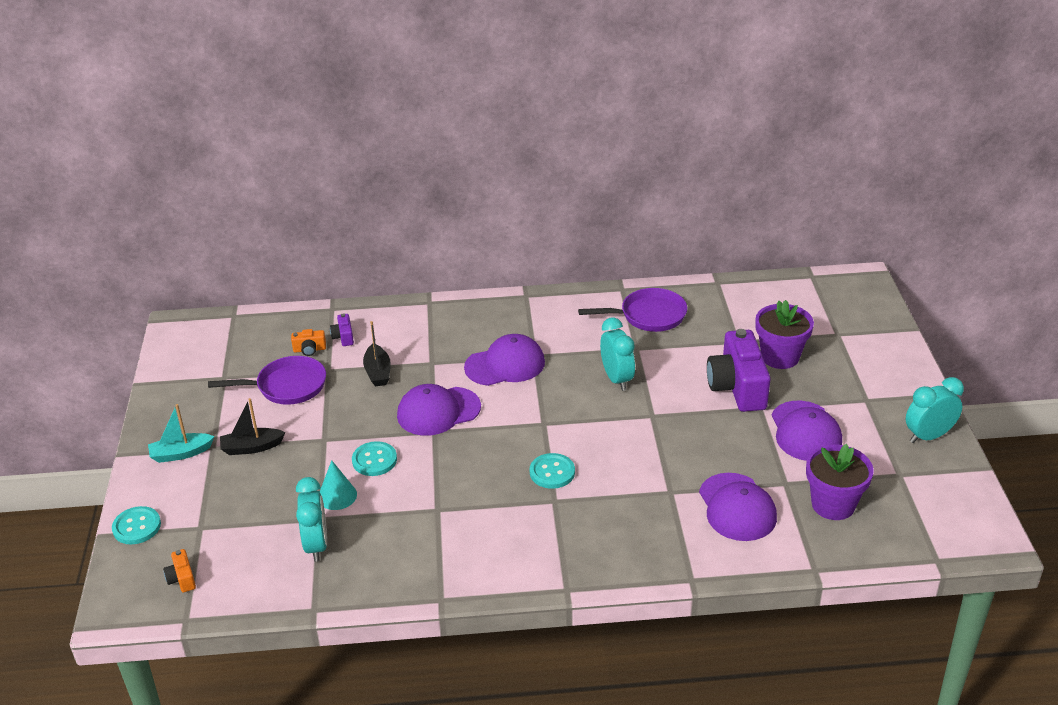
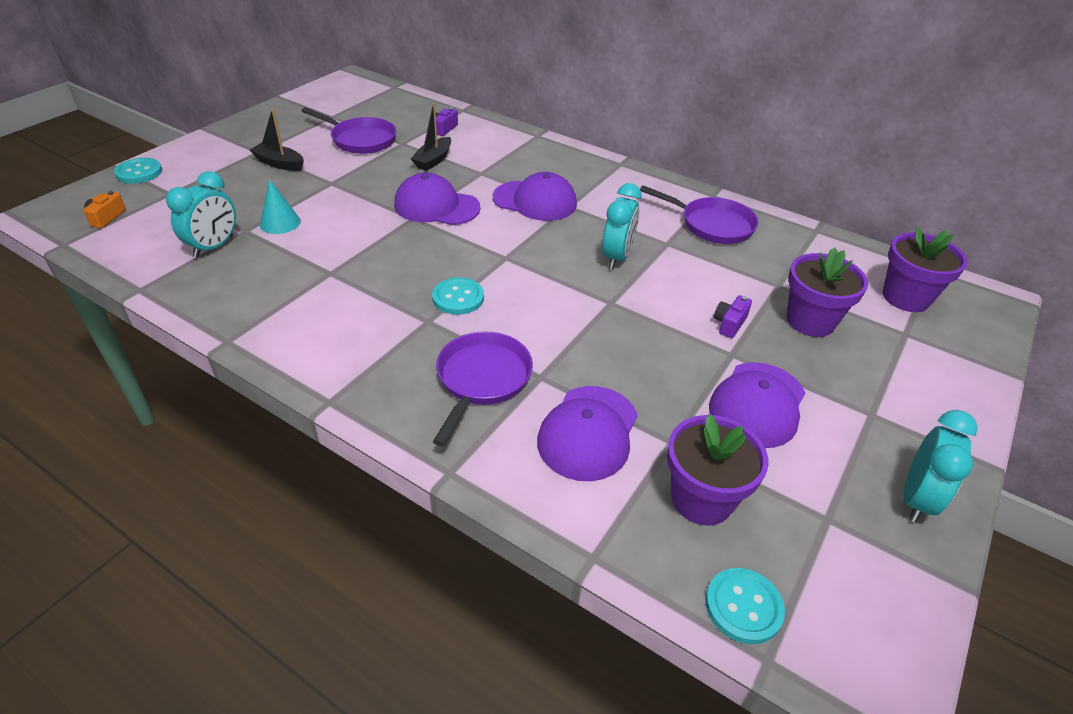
camera: 35 degrees right, 5 degrees up
turquoise boat [148,404,214,463] -> none
orange camera [291,329,326,356] -> none
turquoise button [352,441,397,476] -> turquoise button moved to [705,568,785,644]
purple camera [707,329,771,412] -> purple camera [714,295,752,338], size x0.43
turquoise clock [906,377,964,443] -> turquoise clock turned 105 degrees clockwise [904,410,978,523]
none -> purple pan [433,331,533,446]
none -> purple flower pot [883,228,968,312]

